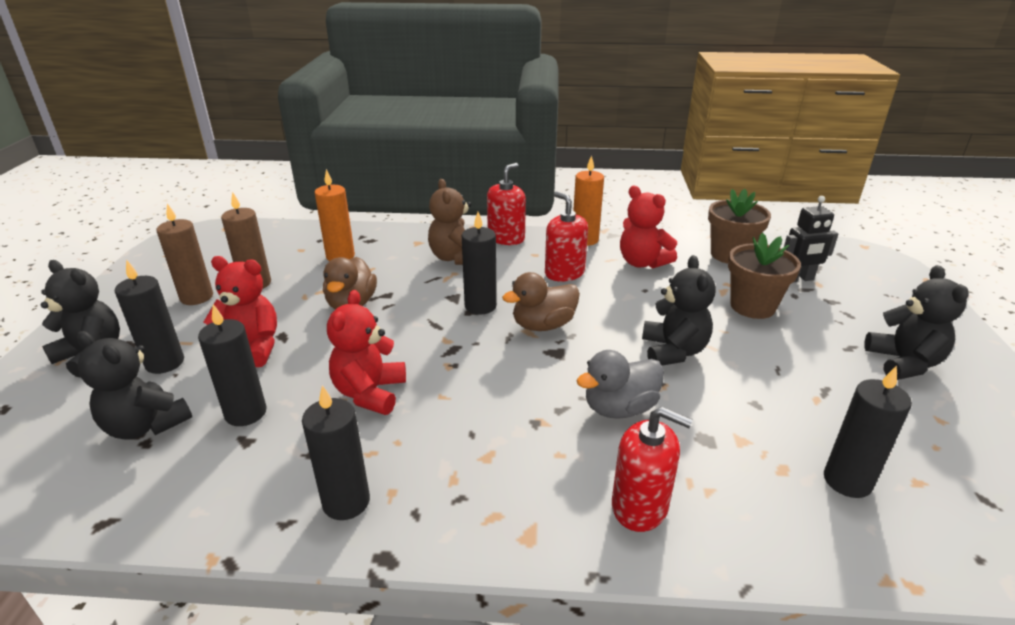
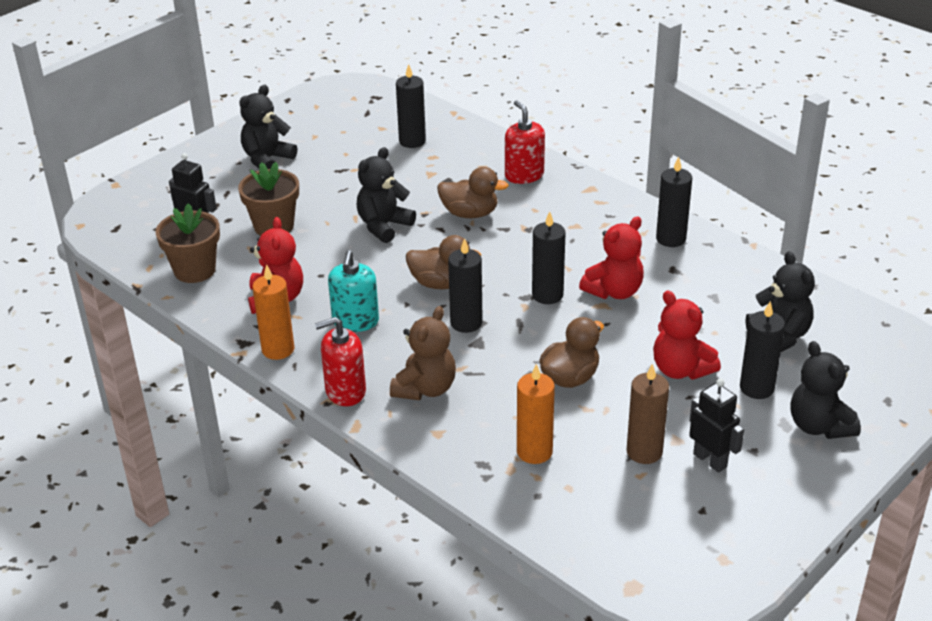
camera: 140 degrees left, 5 degrees up
brown candle [157,204,213,305] -> black robot [689,378,744,473]
black candle [198,304,267,426] -> black candle moved to [532,211,566,304]
red soap dispenser [545,192,588,282] -> turquoise soap dispenser [328,250,379,332]
grey duck [576,350,664,419] -> brown duck [437,167,509,218]

